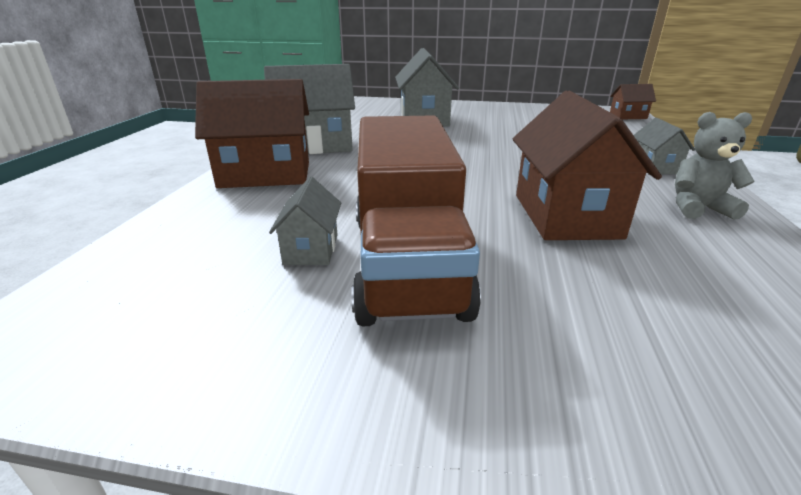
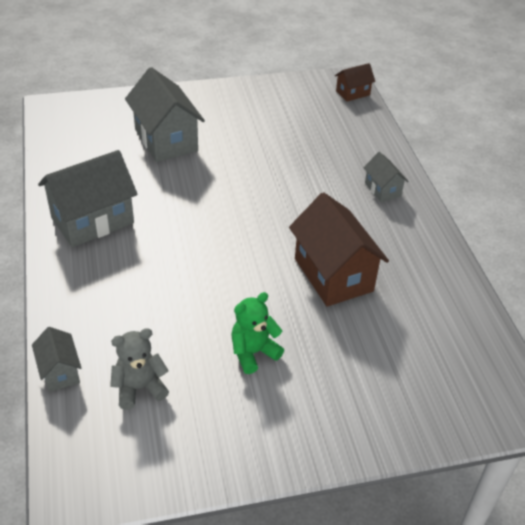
camera: 25 degrees left, 15 degrees up
brown house [195,79,309,188] -> none
grey house [269,177,341,265] -> grey house moved to [32,327,81,392]
brown truck [351,115,481,326] -> green teddy bear [231,292,284,374]
grey teddy bear [675,112,754,220] -> grey teddy bear moved to [110,328,169,410]

